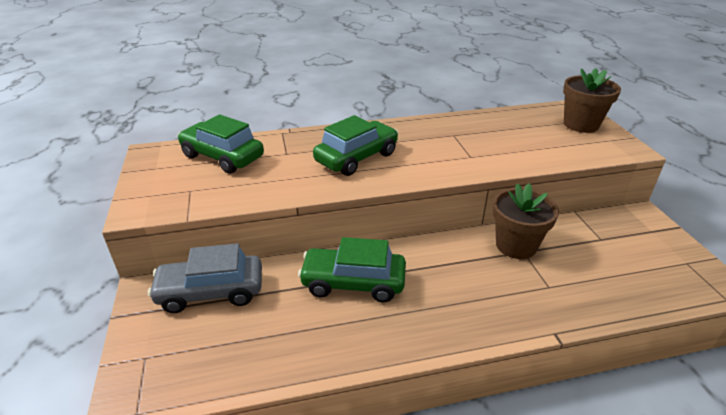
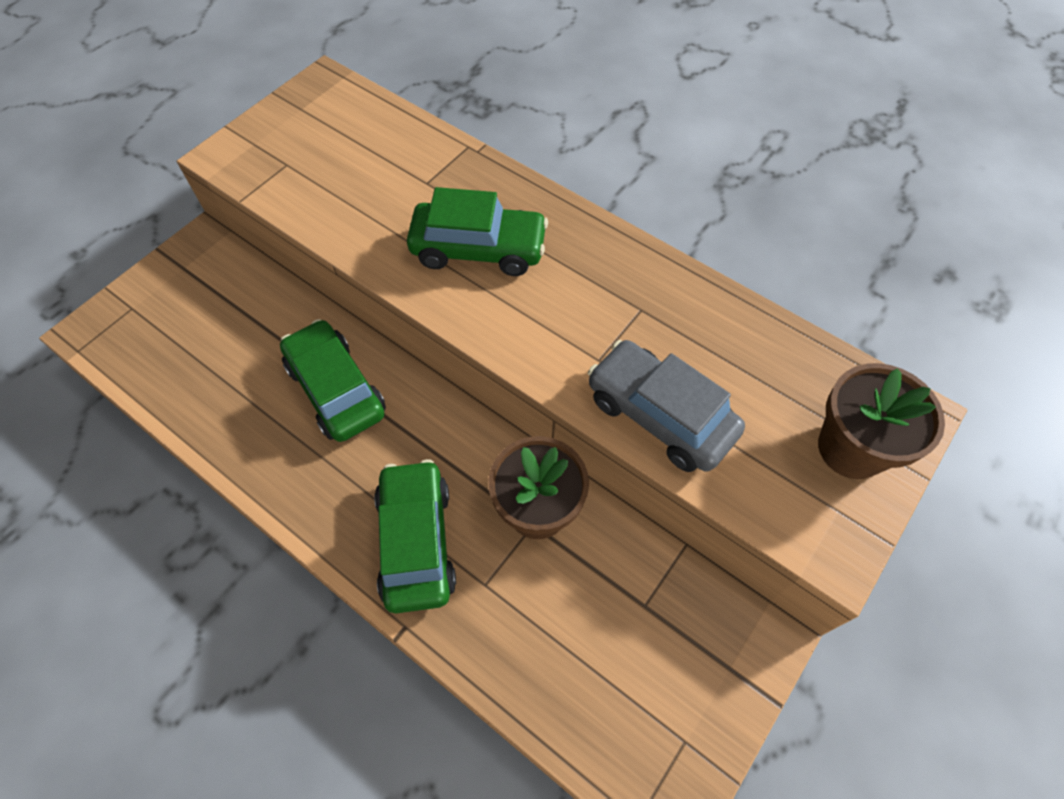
camera: 50 degrees right, 25 degrees up
grey car [148,243,262,313] -> grey car moved to [588,340,745,472]
green car [177,114,264,174] -> green car moved to [374,459,456,613]

